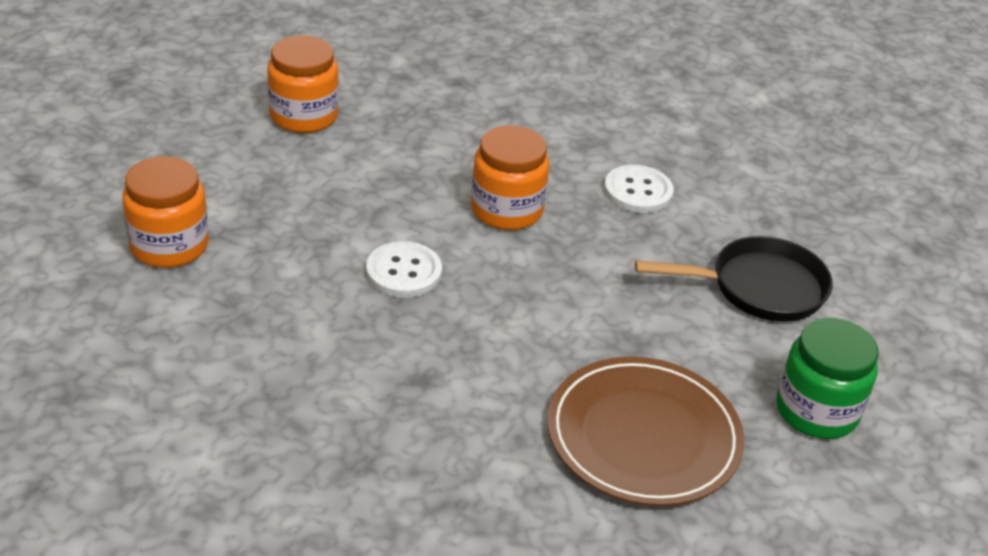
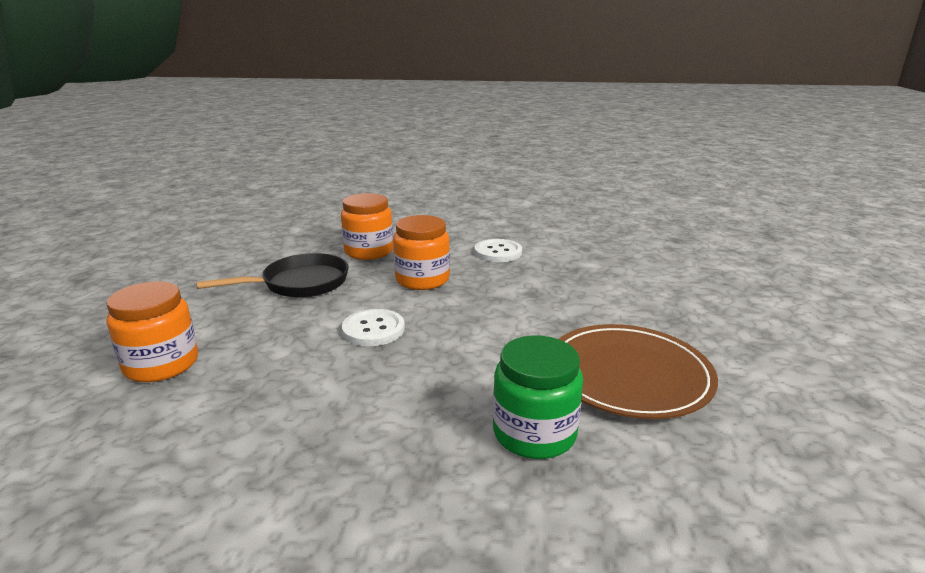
camera: 20 degrees left, 15 degrees down
orange jar [267,35,339,133] -> orange jar moved to [341,193,393,260]
black pan [635,236,833,322] -> black pan moved to [196,253,349,298]
green jar [776,318,879,439] -> green jar moved to [493,335,583,459]

